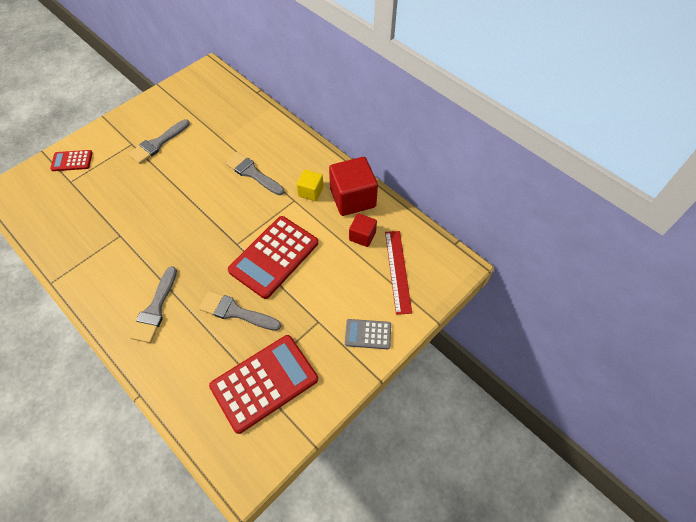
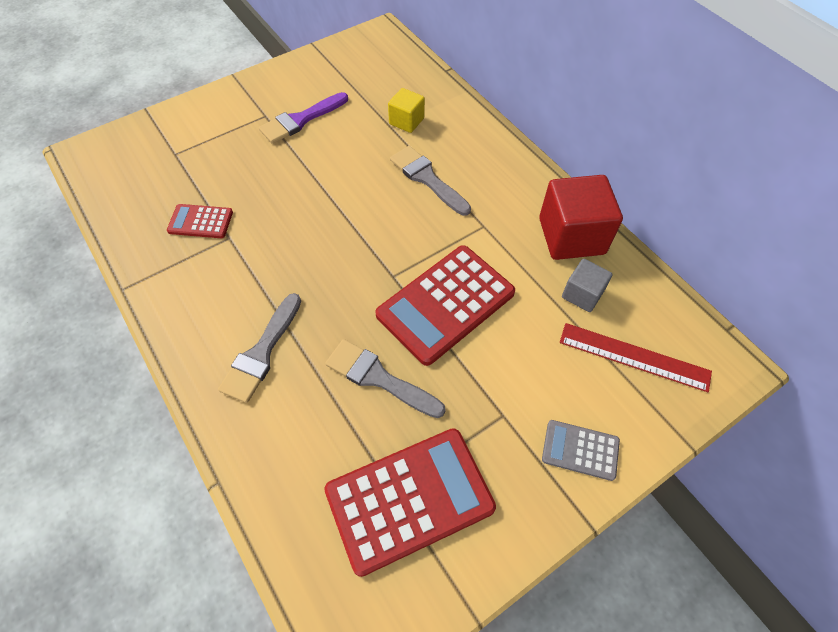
camera: 10 degrees right, 0 degrees up
red calculator [50,150,93,171] -> red calculator moved to [167,204,233,238]
grey brush [128,119,190,164] -> purple brush [259,92,348,144]
yellow cube [297,170,323,201] -> yellow cube moved to [388,88,425,133]
red cube [349,213,377,247] -> grey cube [562,259,613,312]
red ruler [385,231,412,315] -> red ruler turned 75 degrees counterclockwise [560,323,712,392]

